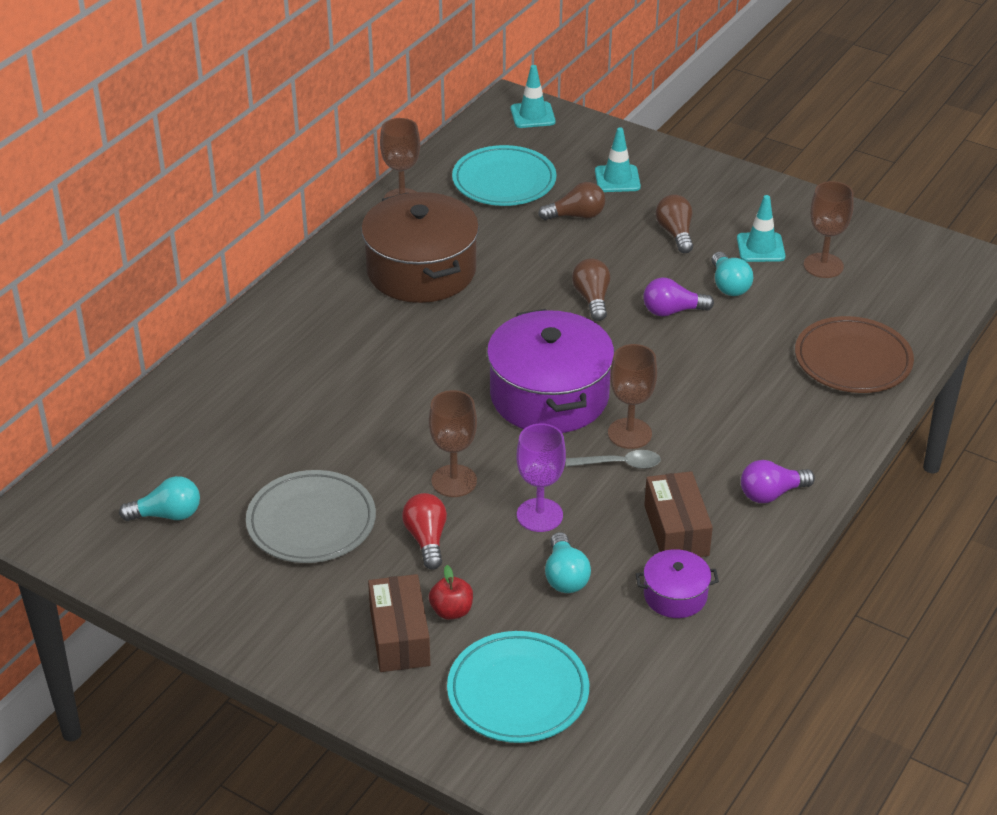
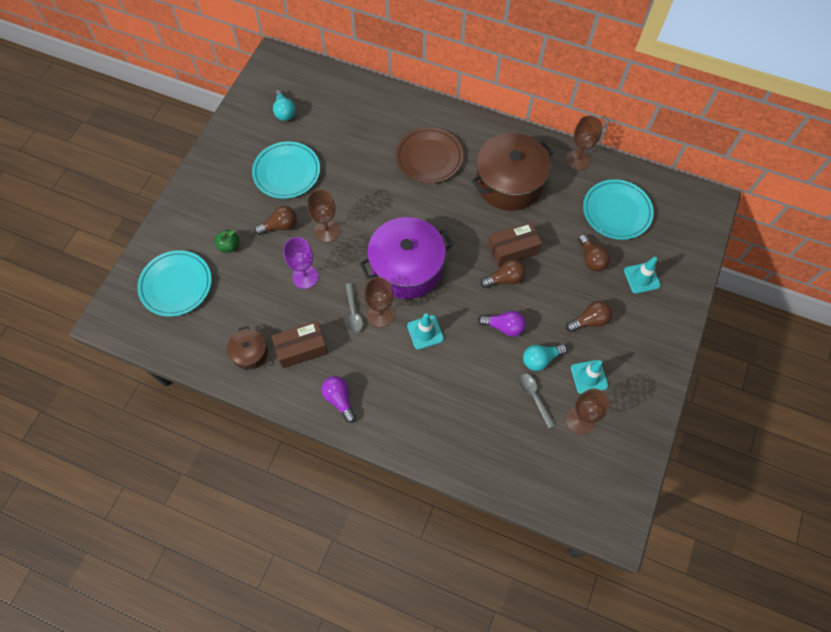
camera: 80 degrees right, 25 degrees up
grey plate [246,470,376,563] -> turquoise plate [252,141,320,199]
brown box [368,574,431,672] -> brown box moved to [488,222,542,267]
red light bulb [402,493,447,570] -> brown light bulb [254,206,297,235]
red apple [429,565,473,620] -> green apple [215,230,239,253]
turquoise traffic cone [511,65,556,128] -> turquoise traffic cone moved to [407,313,444,350]
turquoise light bulb [545,532,591,593] -> none
purple pot [636,549,719,618] -> brown pot [227,326,268,371]
purple light bulb [643,277,714,317] -> purple light bulb turned 120 degrees clockwise [478,311,526,337]
brown plate [795,316,914,393] -> brown plate moved to [396,127,463,183]
none -> grey spoon [519,374,555,428]

